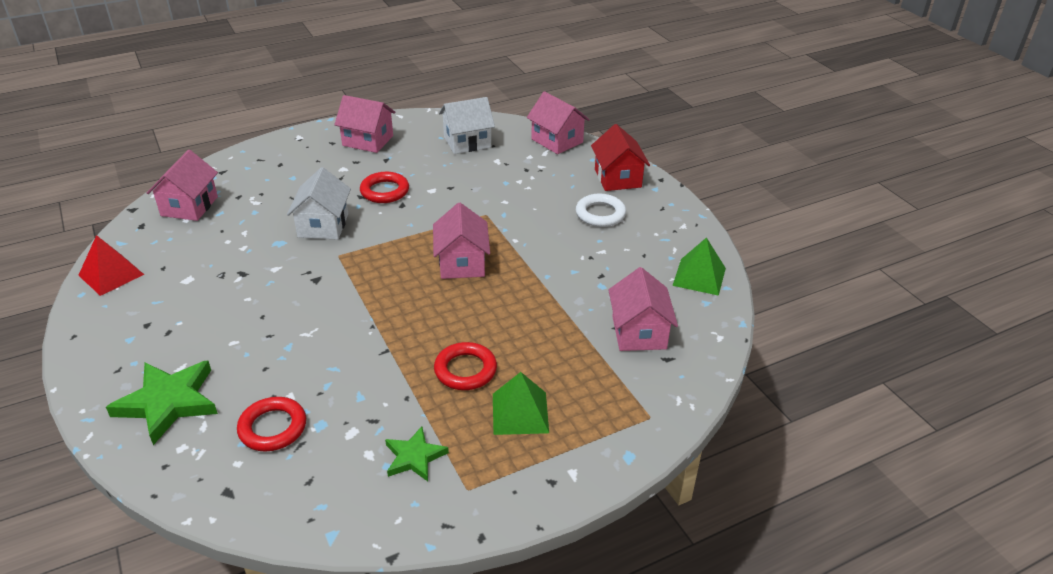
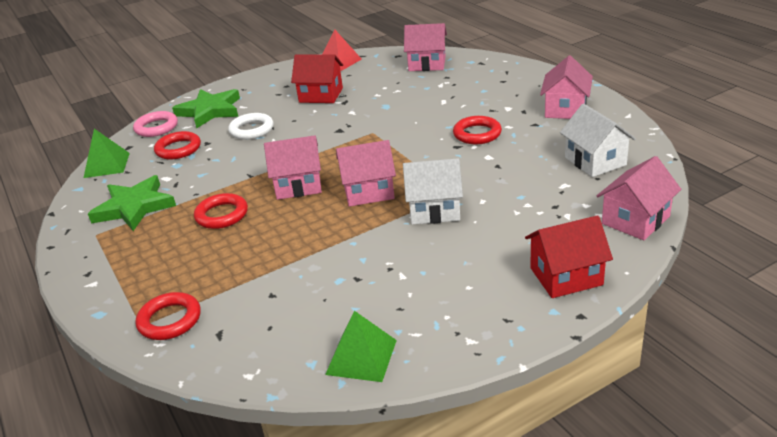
camera: 90 degrees right, 5 degrees down
white house [287,167,351,240] -> white house moved to [403,158,463,225]
green star [385,426,449,482] -> green star [88,175,176,231], size x1.71
green pyramid [493,372,549,435] -> green pyramid moved to [84,129,130,178]
white ring [576,194,626,227] -> white ring moved to [228,113,274,140]
pink house [608,267,678,351] -> pink house moved to [264,135,322,200]
none -> pink ring [133,111,178,137]
none -> red ring [136,292,201,340]
none -> red house [291,54,343,103]

